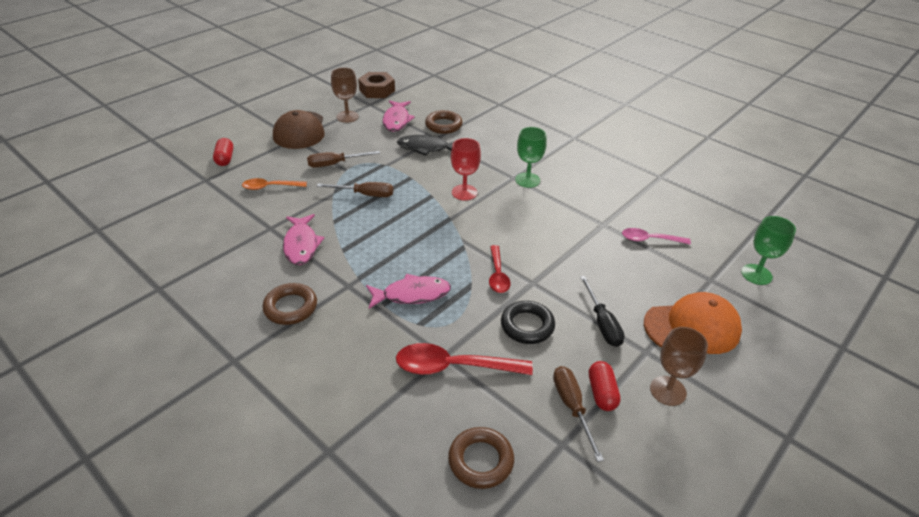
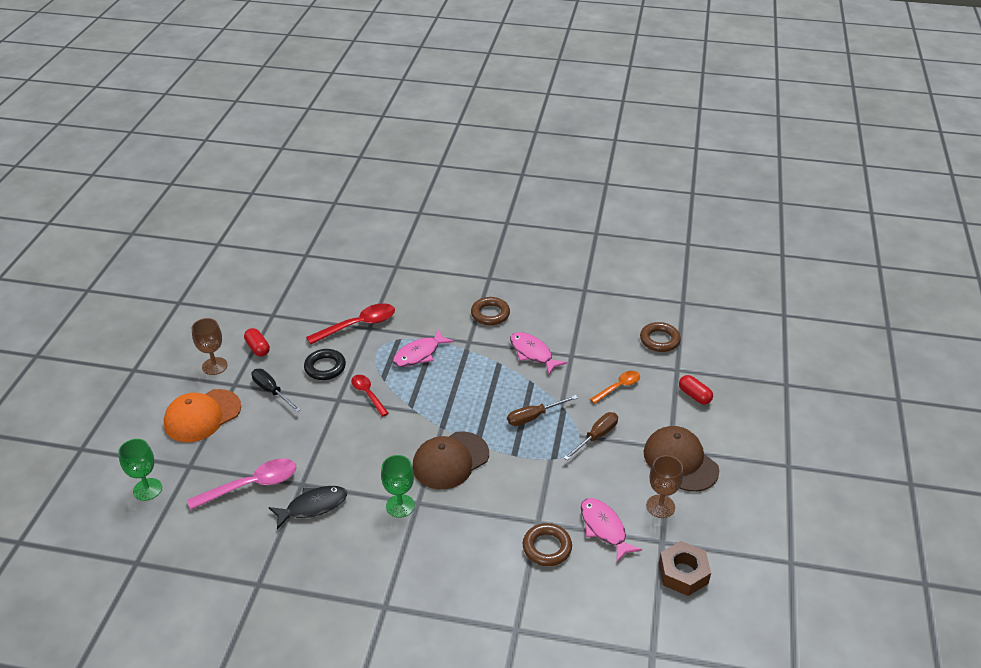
camera: 150 degrees right, 0 degrees up
black fish [397,135,453,156] -> black fish moved to [269,486,347,530]
brown ring [448,427,514,489] -> brown ring moved to [640,322,681,352]
red goblet [451,138,481,201] -> brown cap [413,431,489,489]
brown screwdriver [553,366,604,462] -> none
pink spoon [622,228,691,244] -> pink spoon [187,458,296,510], size x1.61

